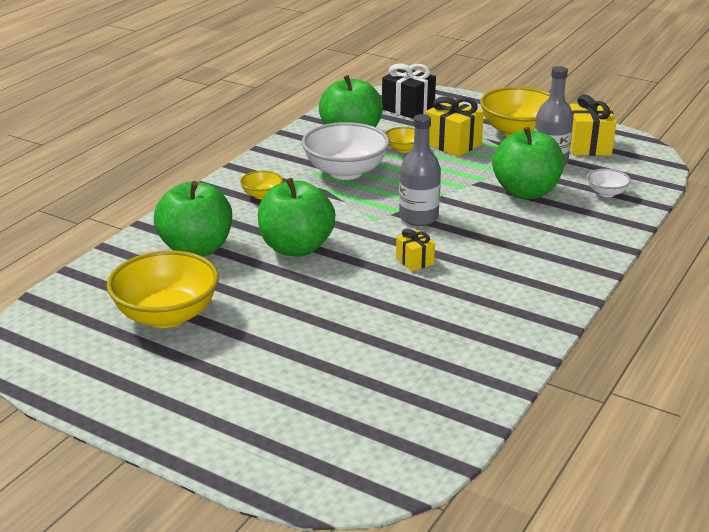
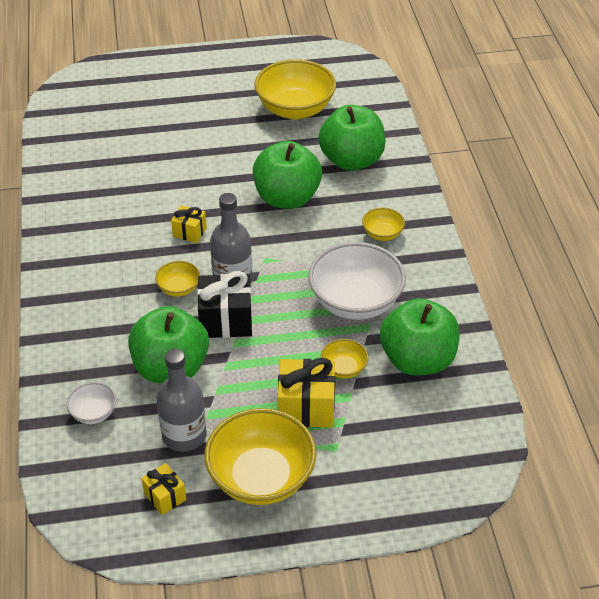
camera: 140 degrees right, 15 degrees up
black gift [382,63,436,119] -> black gift moved to [197,271,252,338]
yellow gift [570,95,616,156] -> yellow gift [141,463,186,515], size x0.57
none -> yellow bowl [155,261,200,297]

